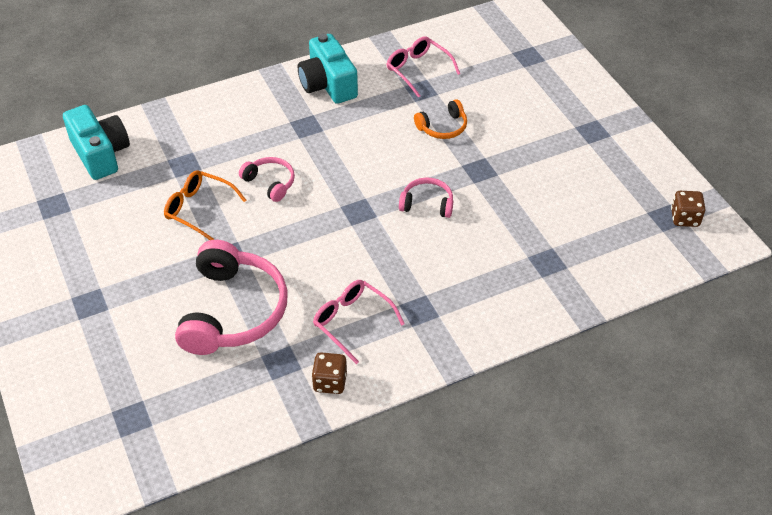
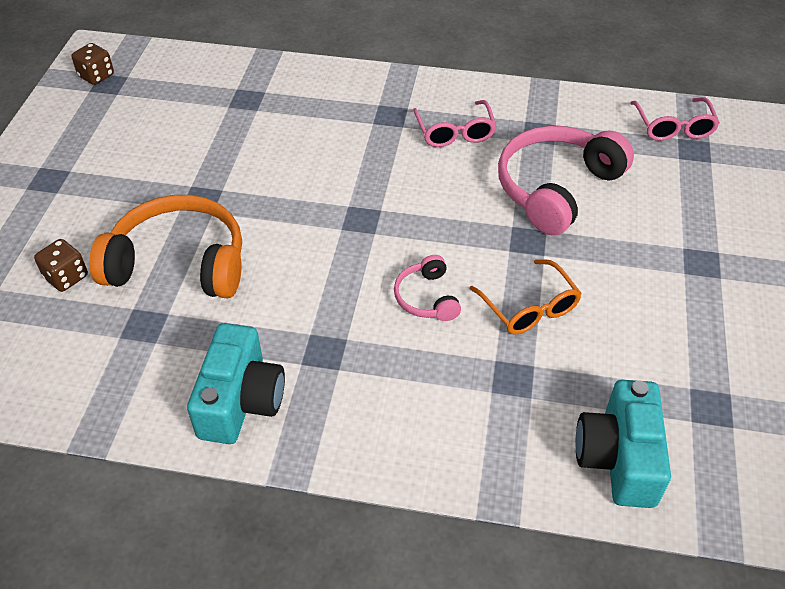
camera: 145 degrees left, 0 degrees up
brown dice [311,353,347,394] -> brown dice moved to [34,239,88,292]
pink glasses [386,36,460,98] -> pink glasses moved to [630,97,720,141]
pink headphones [399,178,453,218] -> none
orange headphones [414,99,467,139] -> orange headphones [89,195,242,298], size x2.04

